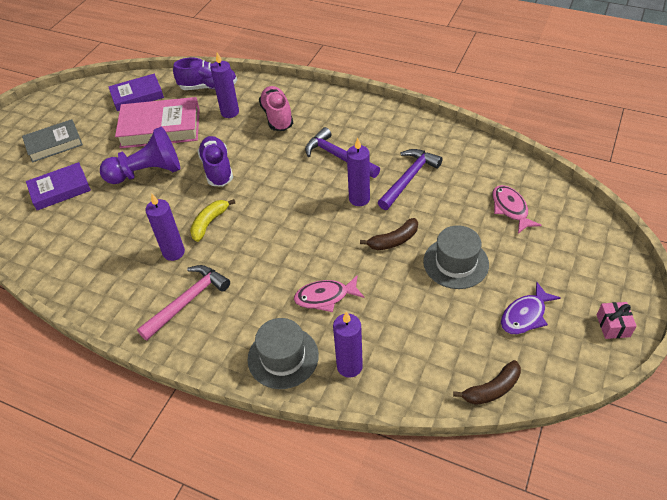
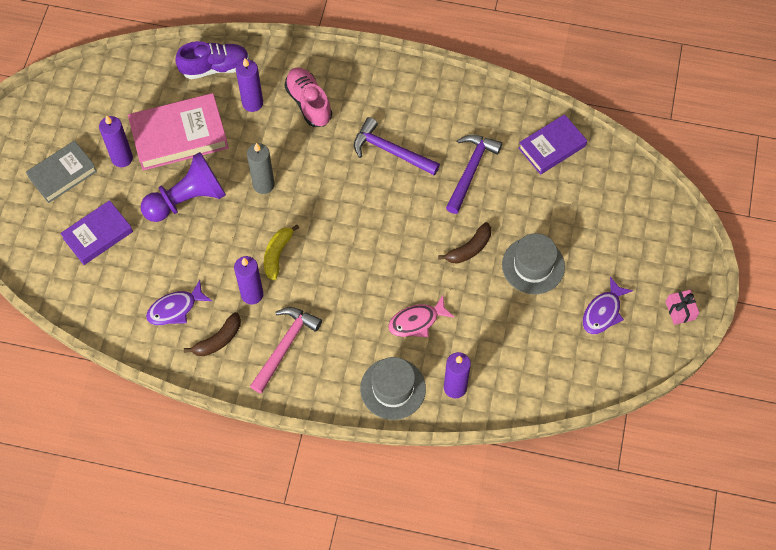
camera: 15 degrees left, 15 degrees up
purple book [108,74,164,111] -> purple book moved to [518,114,587,175]
purple shoe [197,136,233,187] -> grey candle [247,143,275,194]
purple candle [347,138,370,206] -> purple candle moved to [99,115,133,167]
brown banana [453,360,521,405] -> brown banana moved to [184,312,241,356]
pink fish [492,185,542,234] -> none
none -> purple fish [146,280,212,325]

